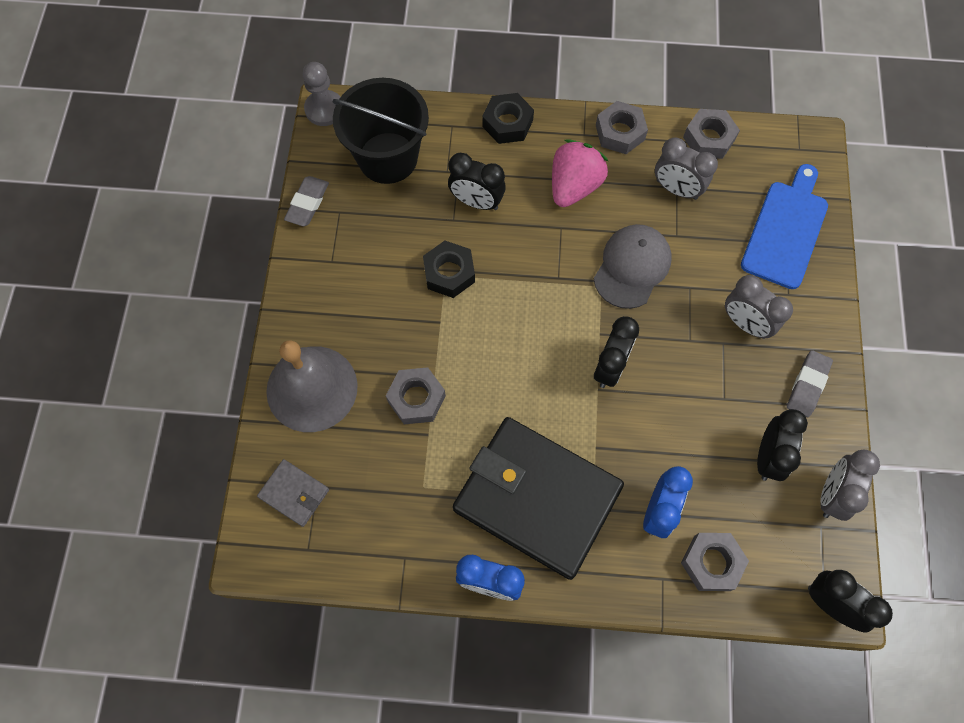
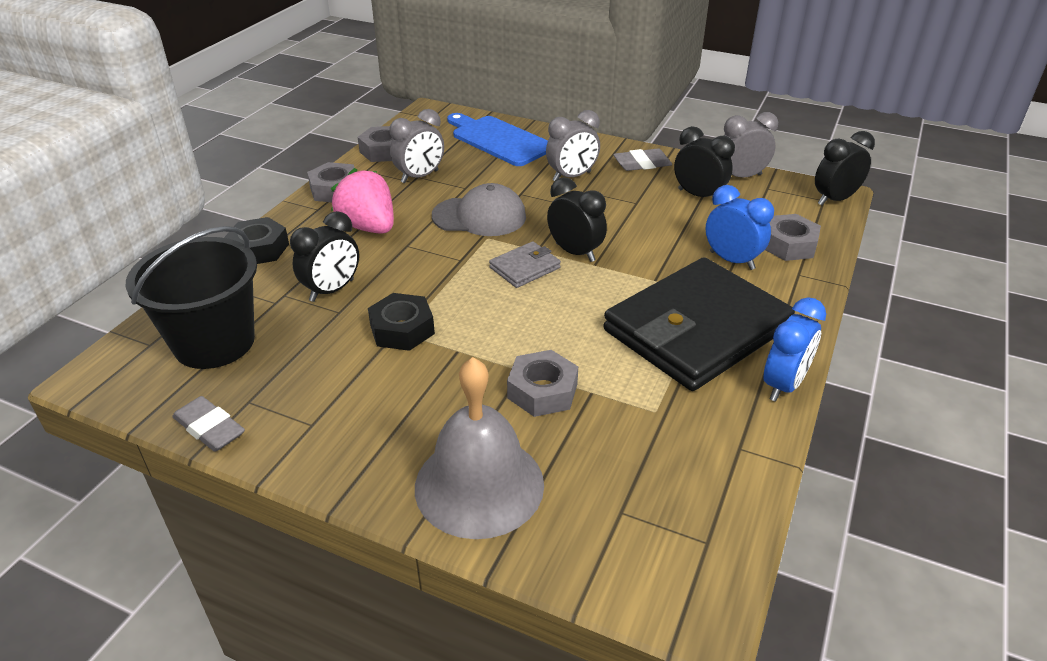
camera: 70 degrees left, 30 degrees down
grey wallet [257,459,329,527] -> grey wallet moved to [489,241,561,288]
grey pawn [303,62,340,126] -> none
grey cap [594,224,672,309] -> grey cap turned 135 degrees clockwise [432,183,526,236]
grey eraser [787,350,833,417] -> grey eraser turned 60 degrees counterclockwise [613,148,672,171]
grey clock [821,450,880,521] -> grey clock turned 120 degrees clockwise [724,112,778,177]

